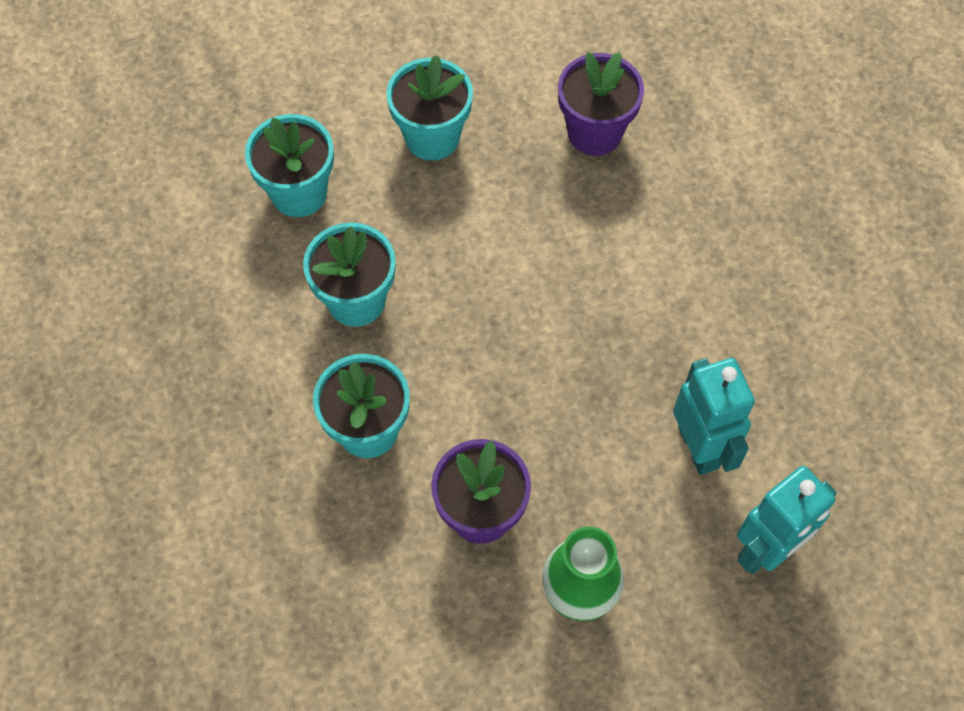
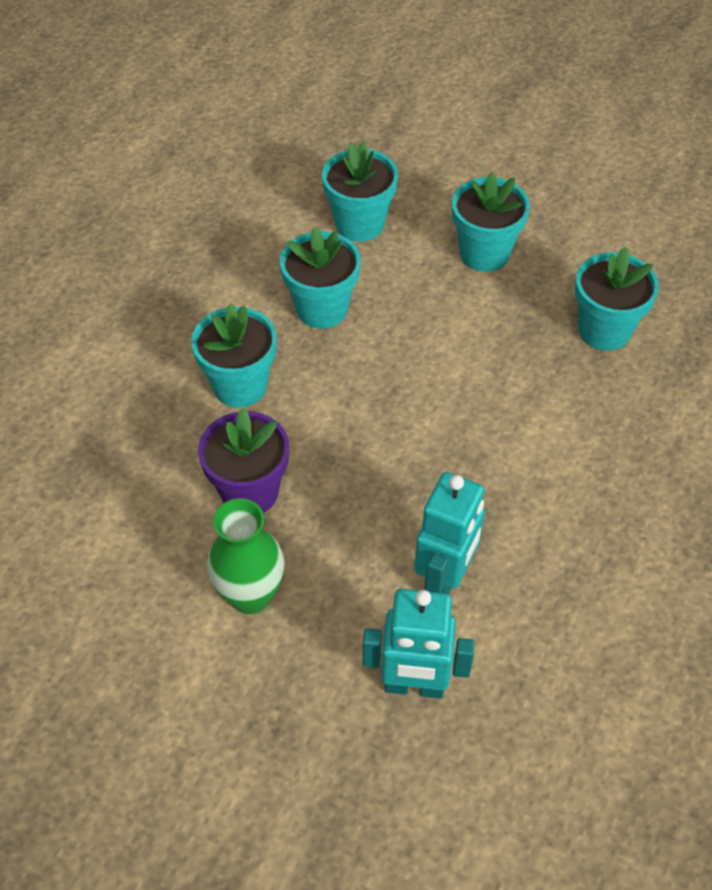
camera: 45 degrees right, 10 degrees down
purple flower pot [558,52,644,156] -> turquoise flower pot [575,246,659,351]

